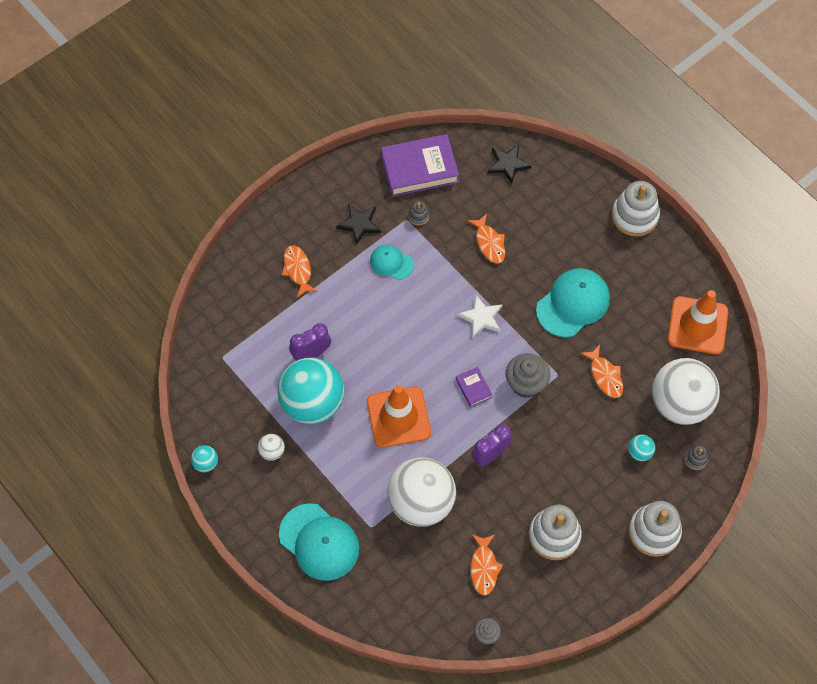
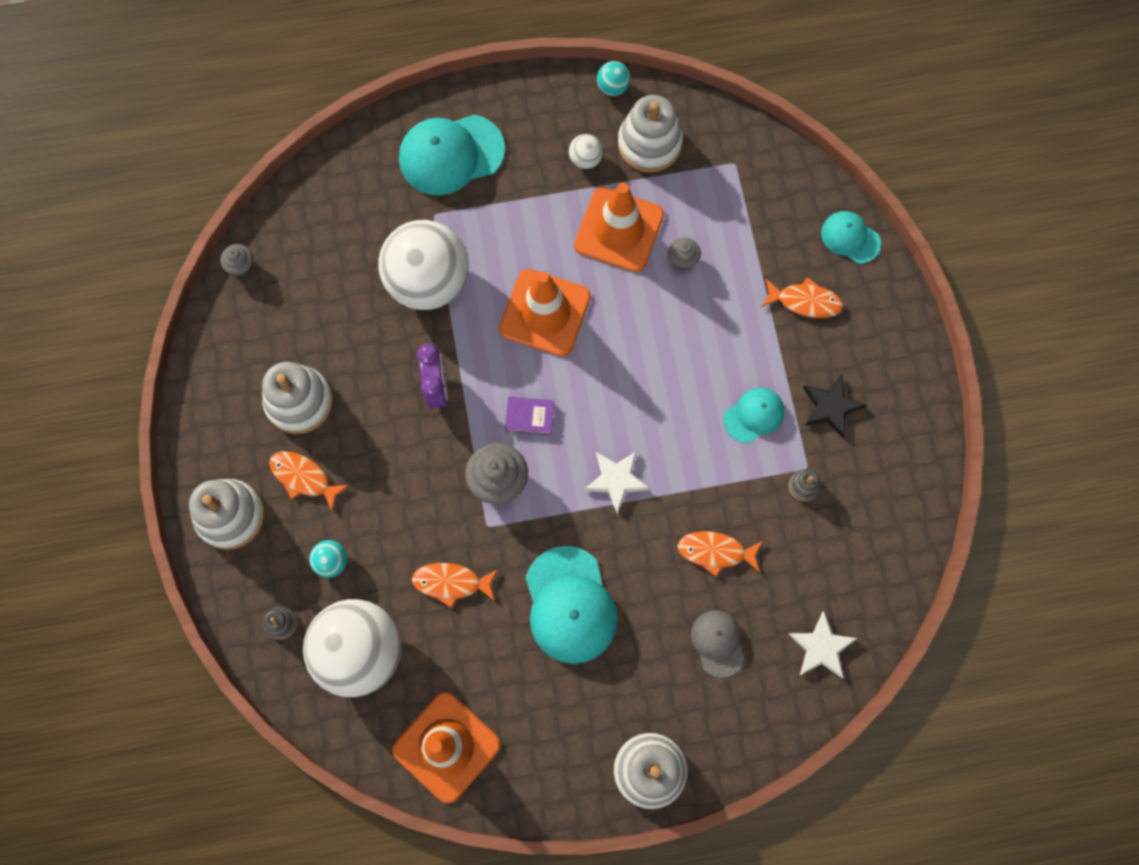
camera: 120 degrees right, 10 degrees up
turquoise ball [277,357,344,424] -> orange traffic cone [574,183,664,272]
purple clock [289,323,331,361] -> grey cupcake [668,237,701,271]
purple book [381,134,459,197] -> none
orange fish [470,534,503,596] -> orange fish moved to [269,451,349,511]
black star [488,145,532,184] -> white star [788,611,857,678]
none -> white stacking toy [618,95,683,173]
none -> grey cap [691,610,744,678]
none -> turquoise cap [821,211,881,264]

